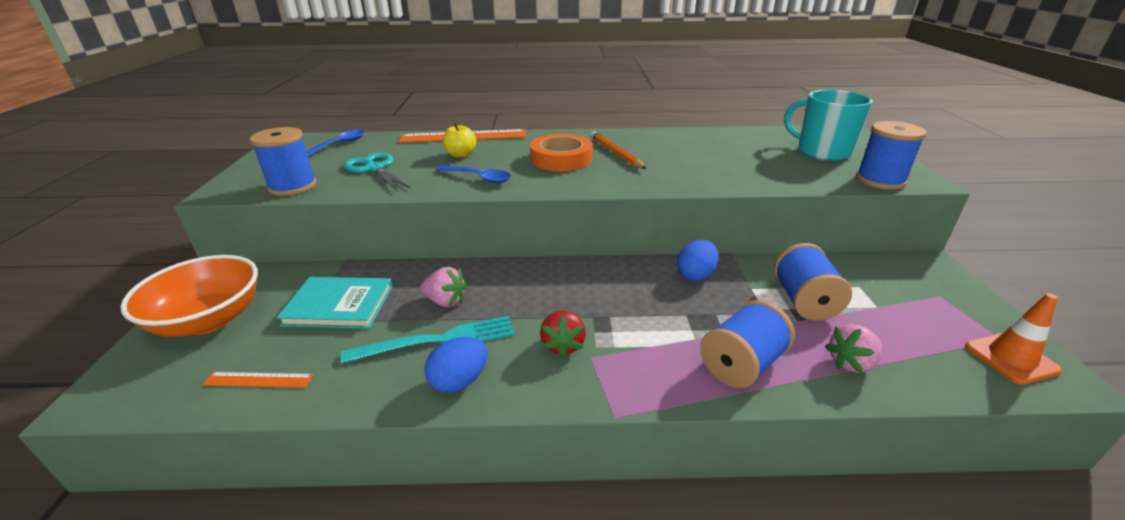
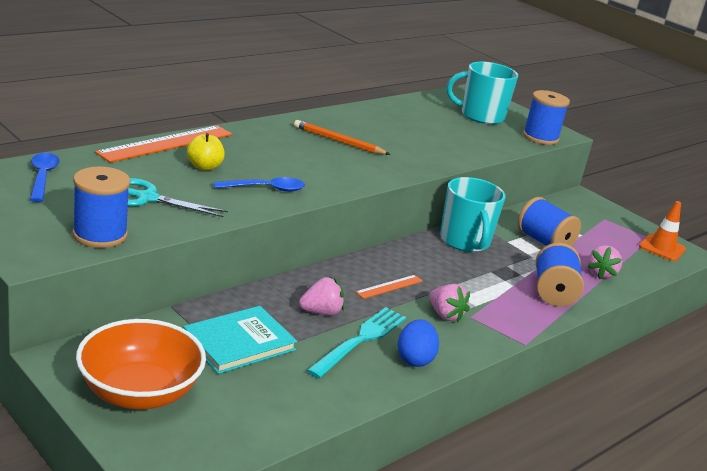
camera: 45 degrees left, 5 degrees down
orange ruler [202,372,313,388] -> orange ruler moved to [355,275,423,299]
orange tape [530,134,593,171] -> none
red strawberry [540,310,586,358] -> pink strawberry [429,284,470,323]
blue egg [677,240,719,281] -> turquoise mug [440,177,505,252]

